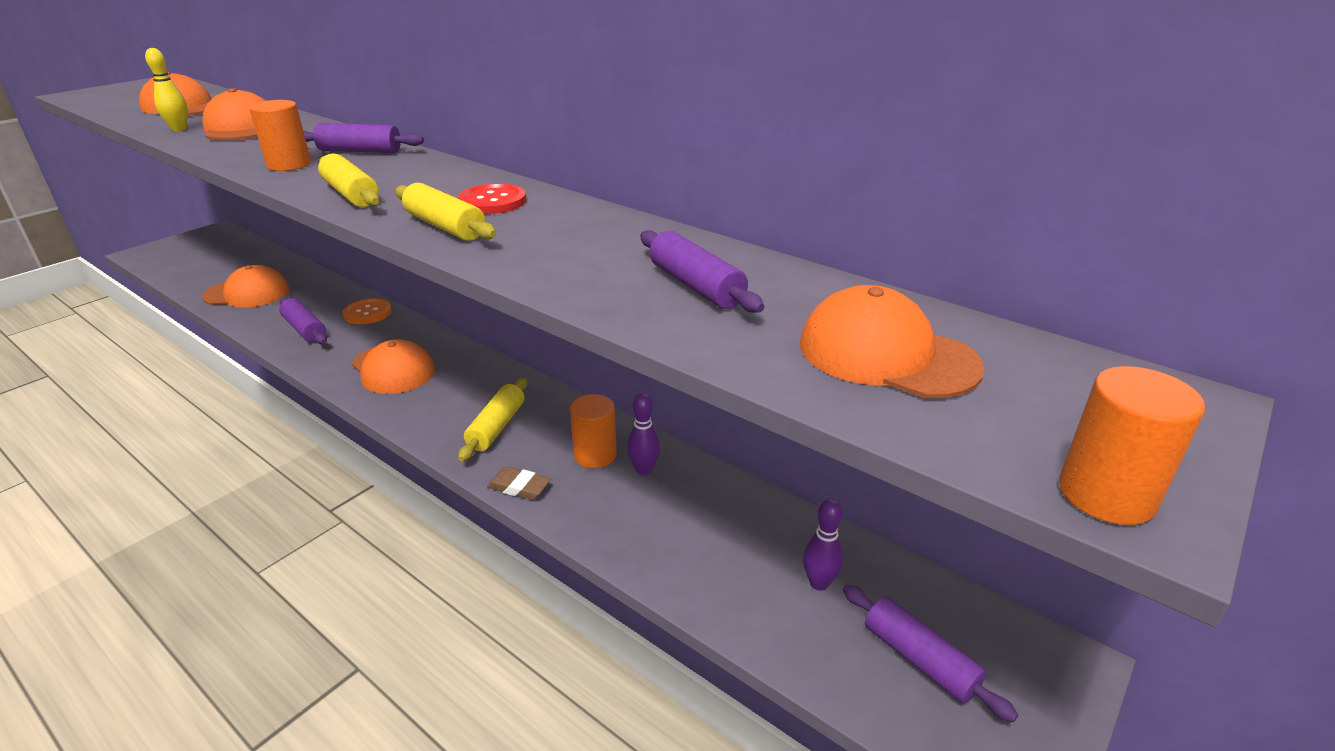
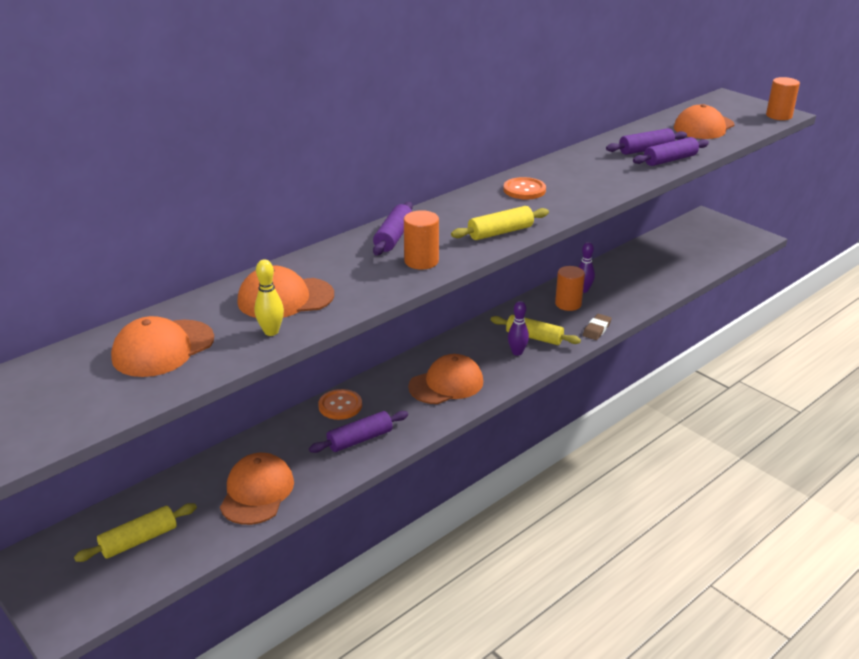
camera: 80 degrees left, 0 degrees up
yellow rolling pin [395,183,497,241] -> yellow rolling pin moved to [74,503,197,562]
red button [458,183,526,214] -> orange button [504,177,546,199]
purple bowling pin [803,499,843,591] -> purple bowling pin moved to [508,301,529,356]
purple rolling pin [843,584,1018,722] -> purple rolling pin moved to [633,137,709,166]

